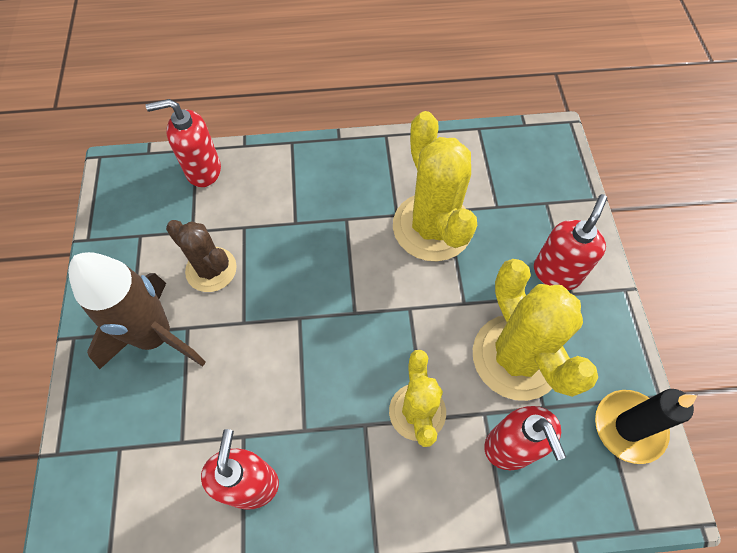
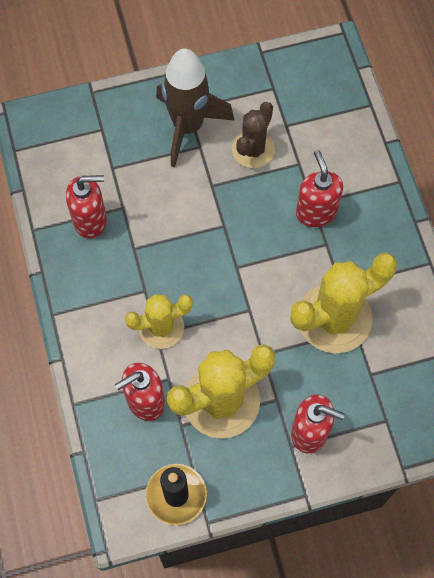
camera: 80 degrees right, 5 degrees up
red soap dispenser [145,99,221,187] -> red soap dispenser moved to [296,150,343,227]

